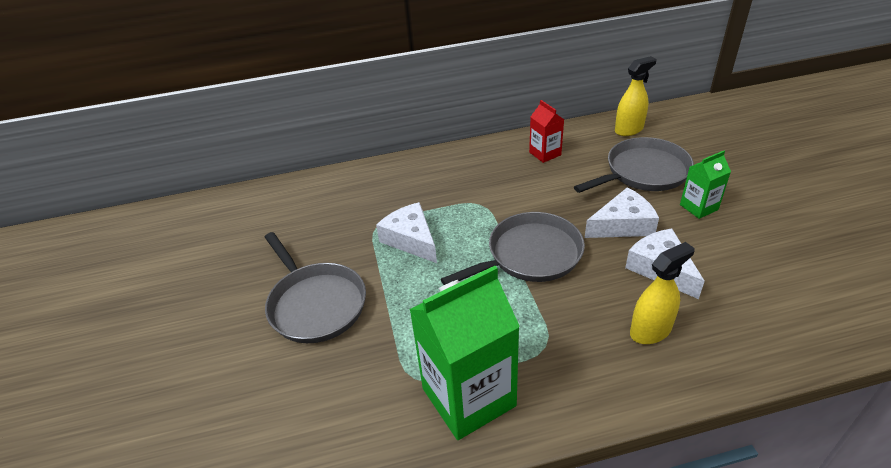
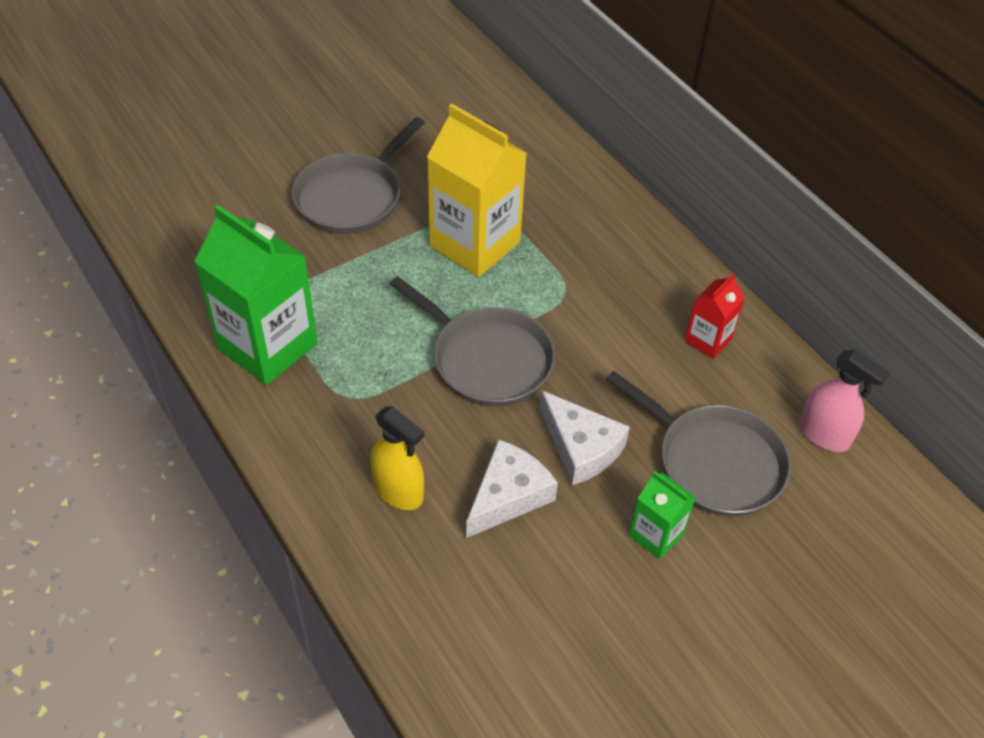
camera: 65 degrees right, 10 degrees up
white cheese [376,202,437,263] -> yellow carton [427,104,527,277]
yellow spray bottle [615,56,656,136] -> pink spray bottle [799,349,890,452]

